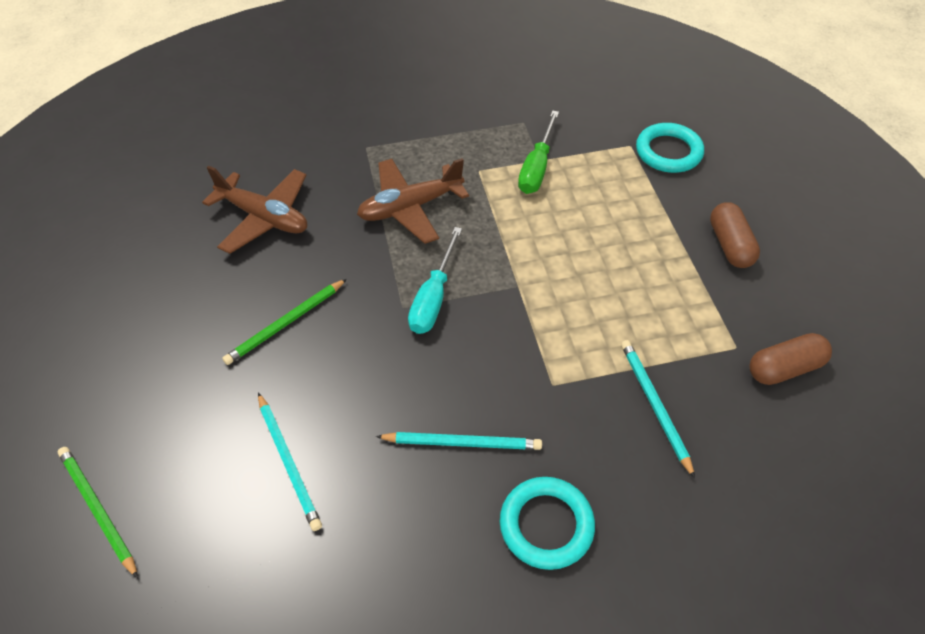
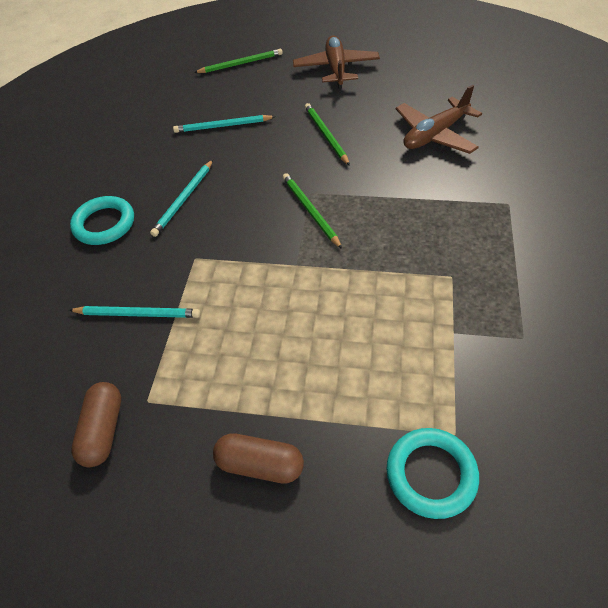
camera: 115 degrees right, 0 degrees up
brown plane [357,158,469,244] -> brown plane moved to [293,36,380,89]
turquoise screwdriver [408,227,462,334] -> green pencil [282,173,342,249]
green screwdriver [518,110,559,194] -> none

